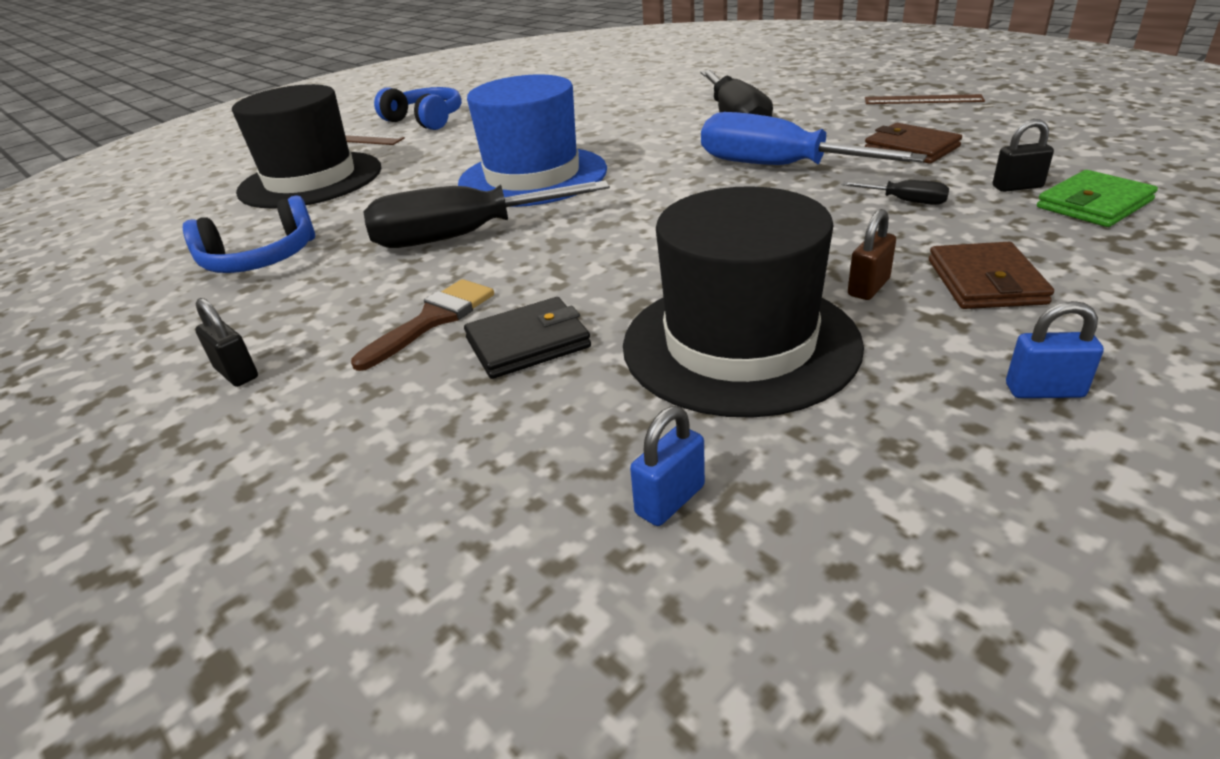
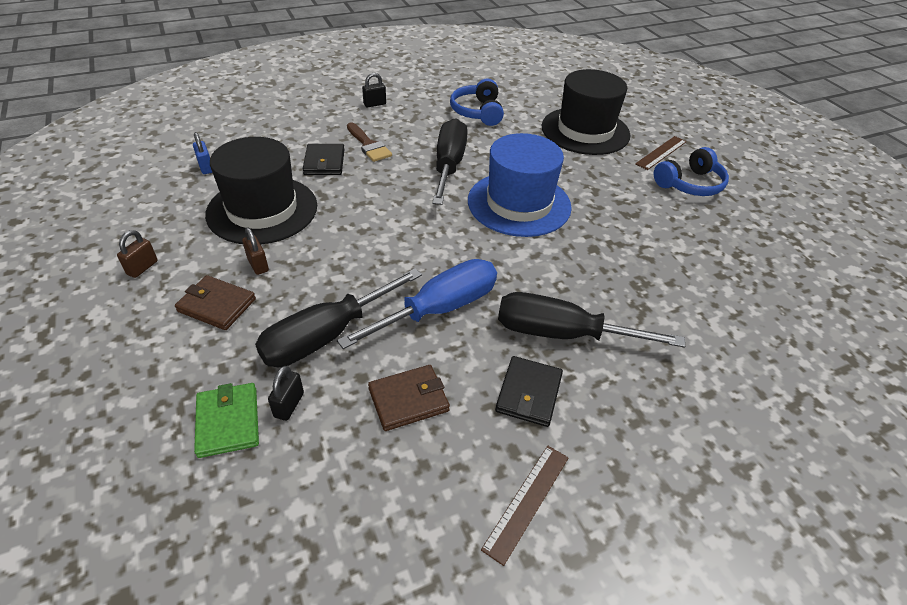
camera: 105 degrees right, 10 degrees up
black screwdriver [841,180,949,205] -> black screwdriver [255,268,422,367], size x2.43
blue padlock [1006,301,1104,398] -> brown padlock [117,230,158,278]
none -> black wallet [495,356,563,427]

